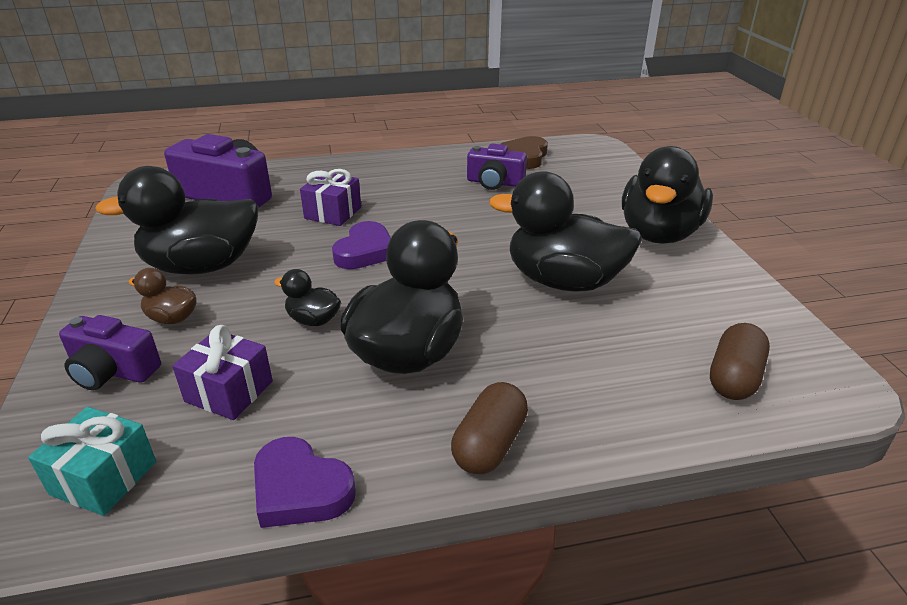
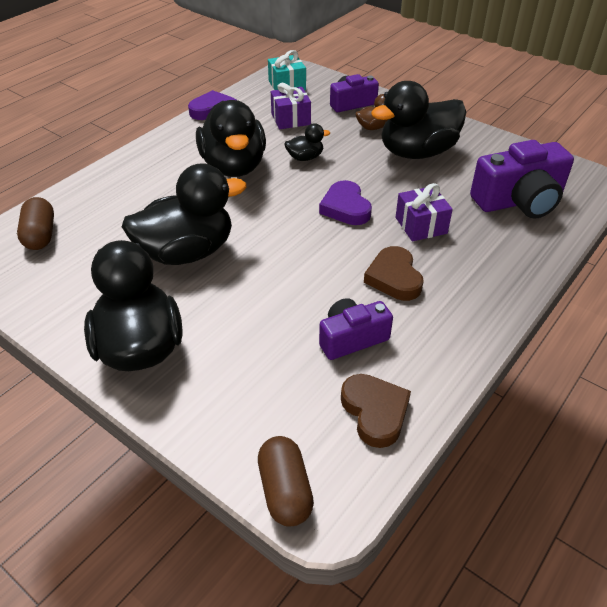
camera: 140 degrees right, 10 degrees up
black duck [95,166,259,275] -> black duck turned 150 degrees counterclockwise [371,81,466,159]
brown capsule [451,382,528,474] -> brown capsule moved to [258,436,314,526]
none -> brown heart [364,246,424,301]

